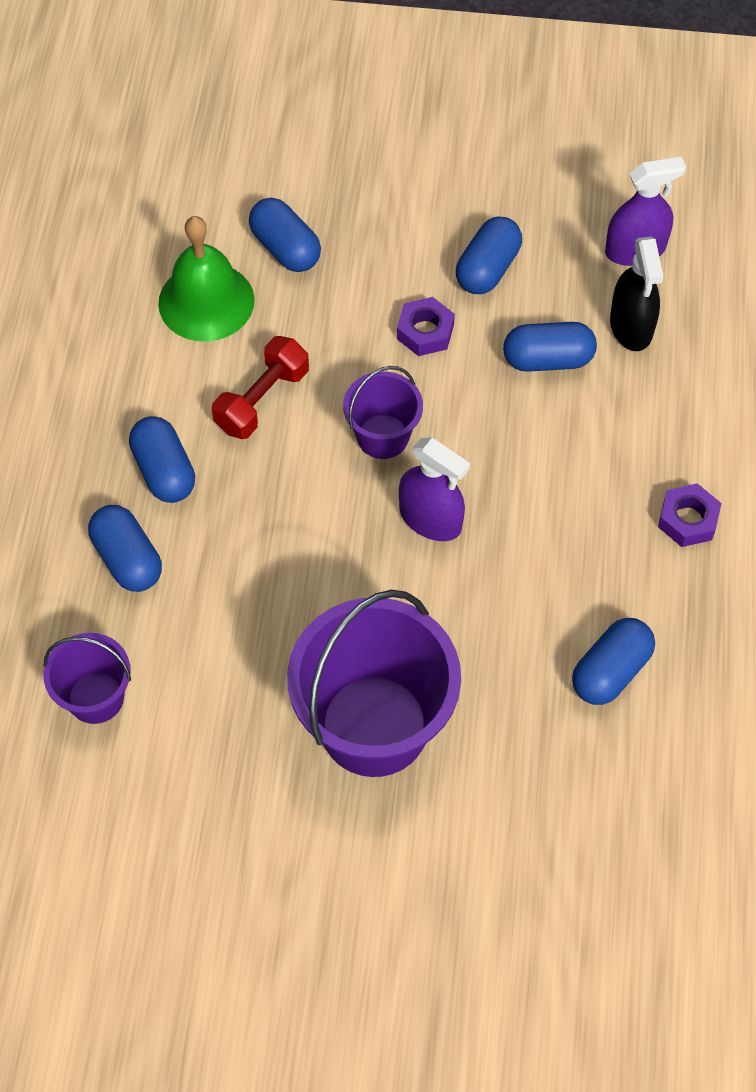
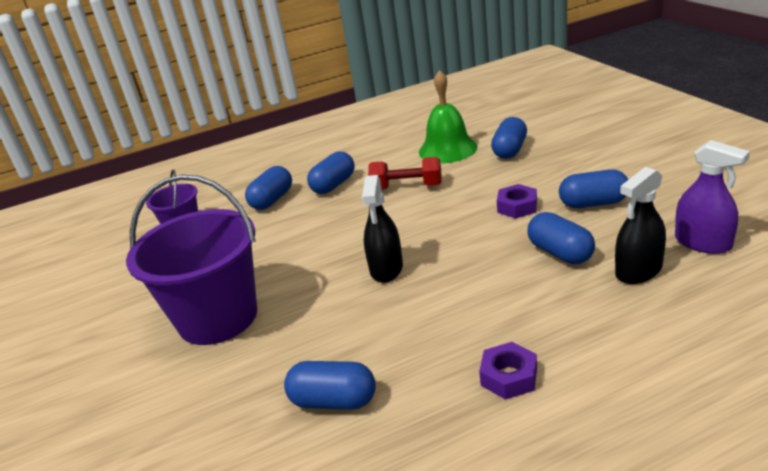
camera: 65 degrees right, 30 degrees down
purple bucket [343,366,423,459] -> none
purple spray bottle [399,437,470,541] -> black spray bottle [362,175,403,283]

